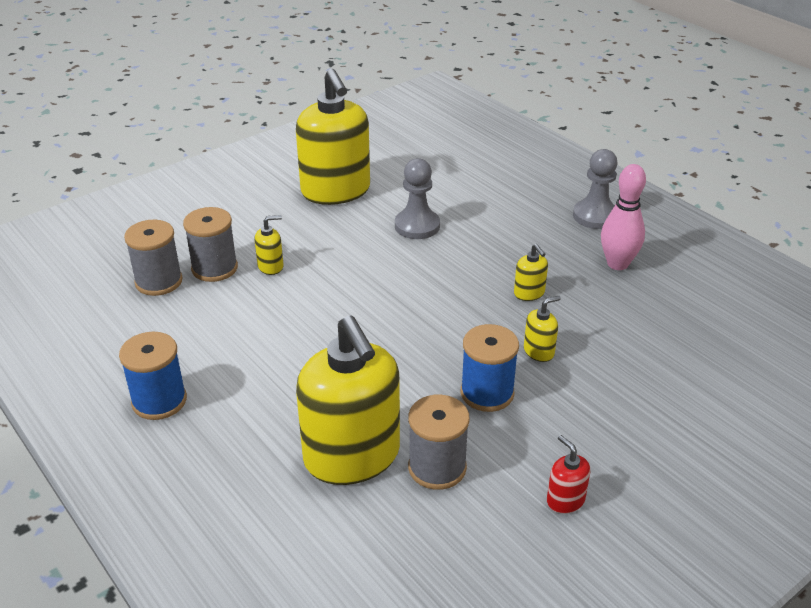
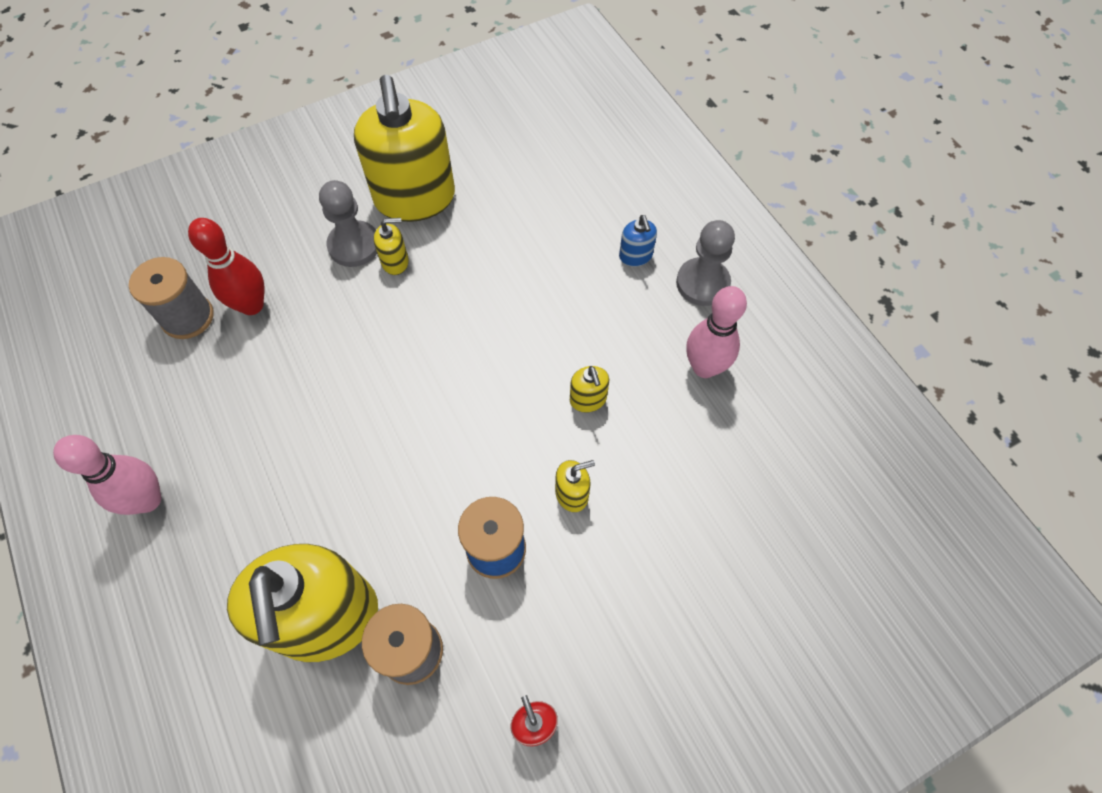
camera: 10 degrees right, 25 degrees up
blue spool [119,332,187,420] -> pink bowling pin [53,435,161,515]
grey spool [183,207,238,282] -> red bowling pin [188,218,264,315]
yellow soap dispenser [255,215,284,275] -> yellow soap dispenser moved to [374,218,409,275]
grey pawn [395,158,440,239] -> grey pawn moved to [319,180,377,267]
none -> blue soap dispenser [619,215,657,266]

